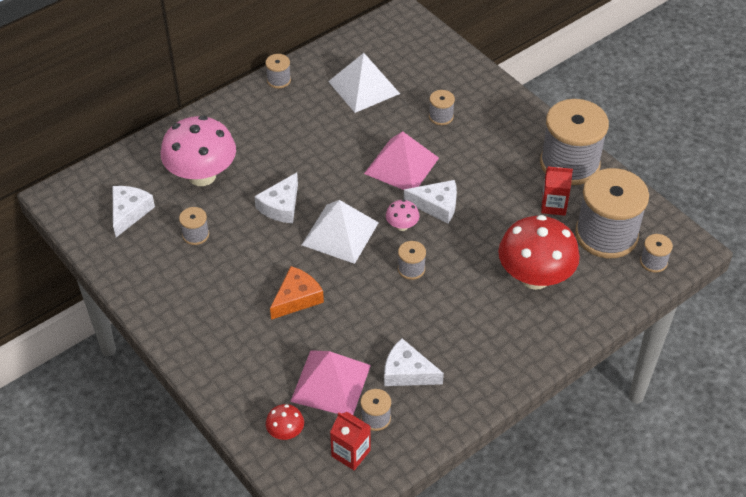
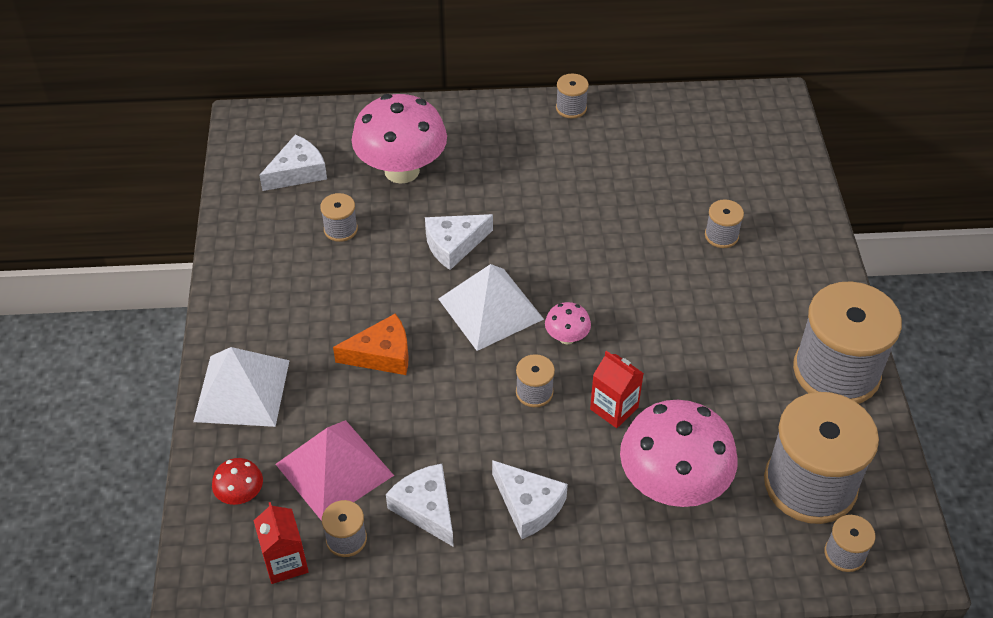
camera: 35 degrees right, 0 degrees up
white pyramid [328,53,400,113] -> white pyramid moved to [193,347,290,427]
pink pyramid [364,131,439,190] -> none
white cheese [404,180,457,223] -> white cheese moved to [492,460,568,539]
red mushroom [498,215,580,290] -> pink mushroom [620,400,738,507]
red carton [541,167,573,216] -> red carton moved to [590,351,644,428]

